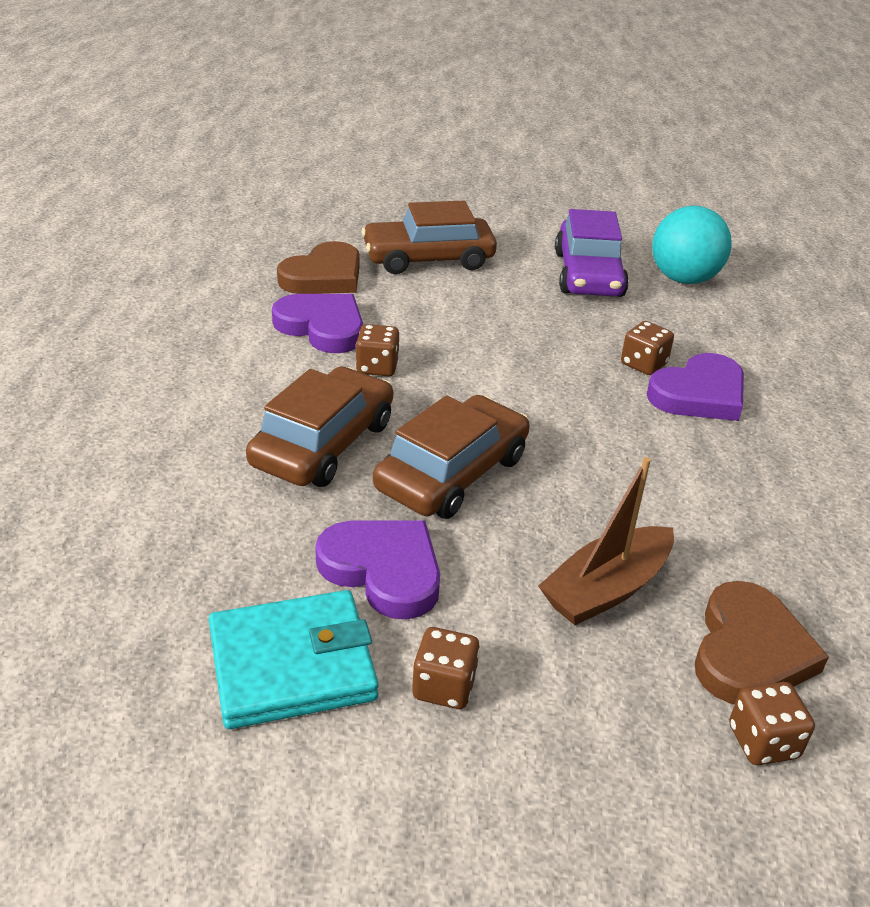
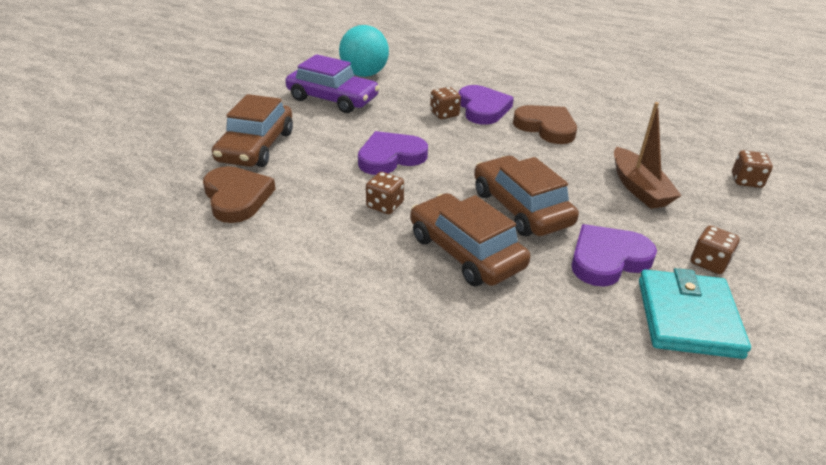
camera: 65 degrees left, 0 degrees up
purple heart [272,294,363,353] -> purple heart moved to [358,131,428,175]
brown heart [695,581,829,704] -> brown heart moved to [513,105,577,144]

